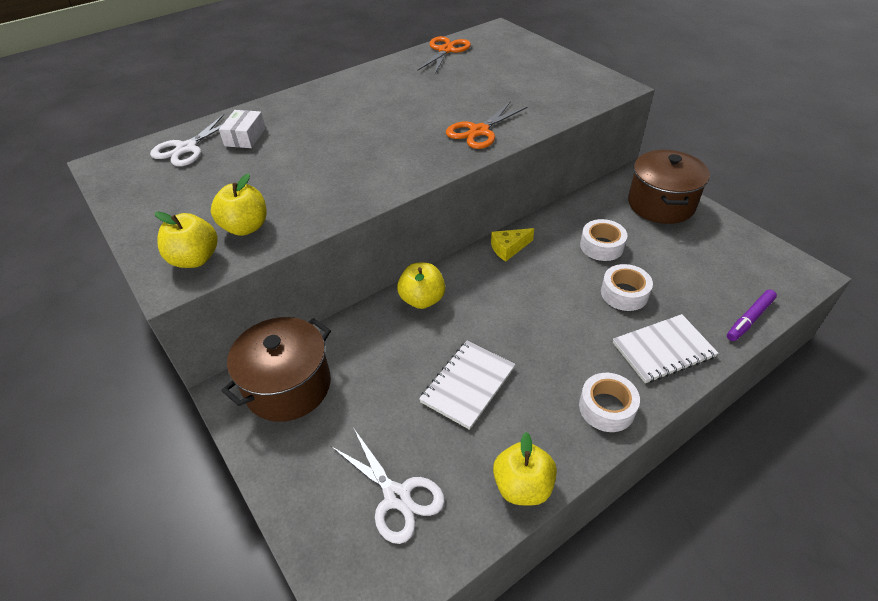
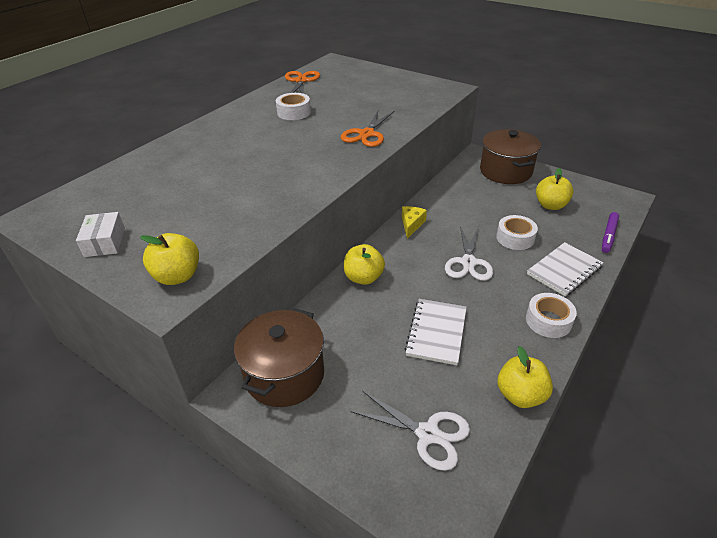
camera: 20 degrees left, 5 degrees down
white scissors [150,114,224,166] -> white scissors moved to [445,226,493,281]
yellow apple [211,173,266,236] -> yellow apple moved to [536,168,574,210]
white box [219,110,266,148] -> white box moved to [76,212,125,257]
yellow cheese [491,228,534,262] -> yellow cheese turned 150 degrees clockwise [402,206,427,239]
white tape [580,219,627,261] -> white tape moved to [276,93,311,120]

